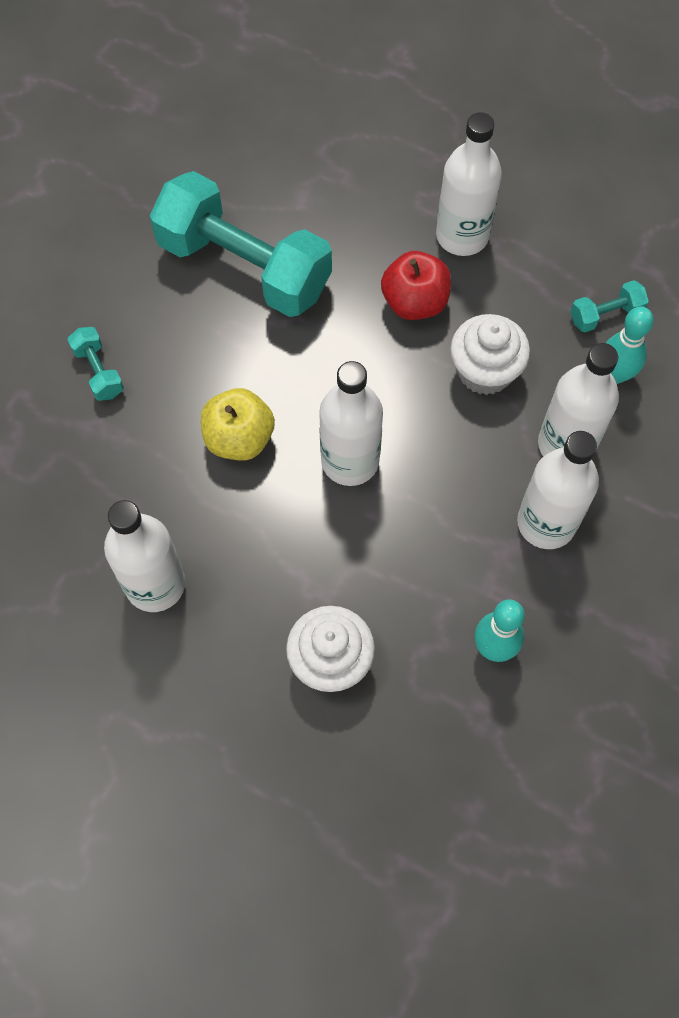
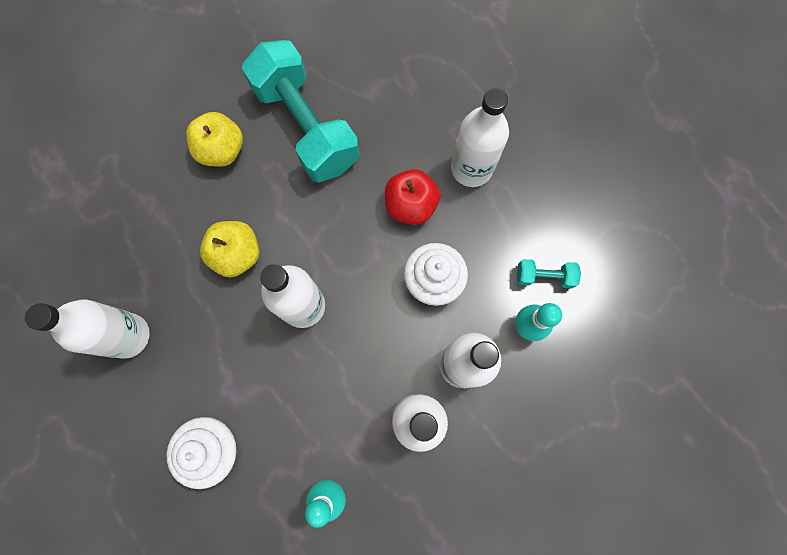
camera: 25 degrees right, 10 degrees up
turquoise dumbbell [67,327,124,401] -> none
none -> yellow apple [186,112,243,167]

